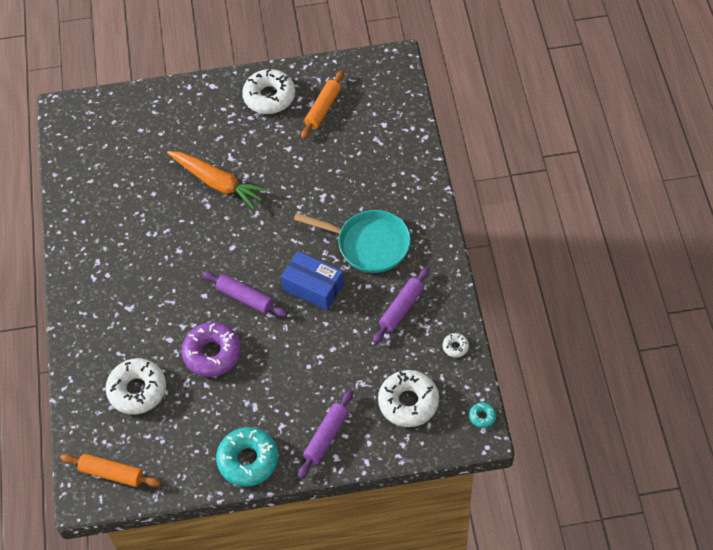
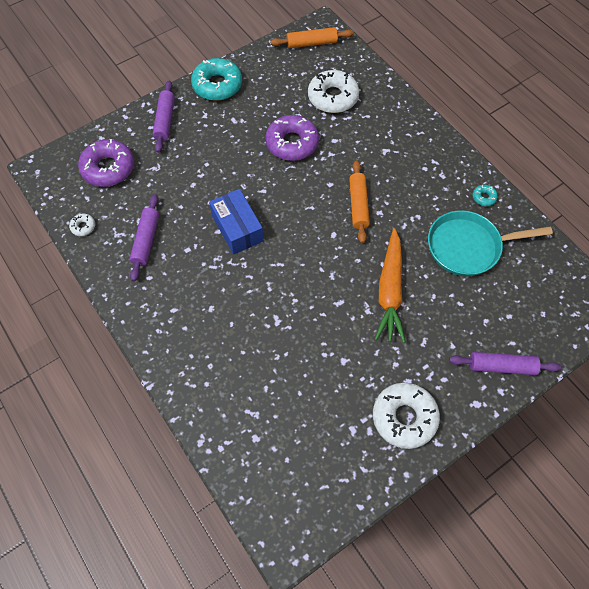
camera: 150 degrees right, 5 degrees up
orange carrot [167,151,269,209] -> orange carrot turned 90 degrees counterclockwise [375,228,406,343]
purple rolling pin [202,271,287,317] -> purple rolling pin moved to [449,352,561,375]
blue box [281,251,344,310] -> blue box turned 60 degrees clockwise [209,189,264,255]
turquoise pan [294,210,411,273] -> turquoise pan moved to [428,210,553,276]
orange rolling pin [301,70,344,139] -> orange rolling pin moved to [349,160,370,243]
white donut [378,370,439,427] -> purple donut [78,139,134,187]
turquoise donut [469,402,496,428] -> turquoise donut moved to [472,185,498,206]

